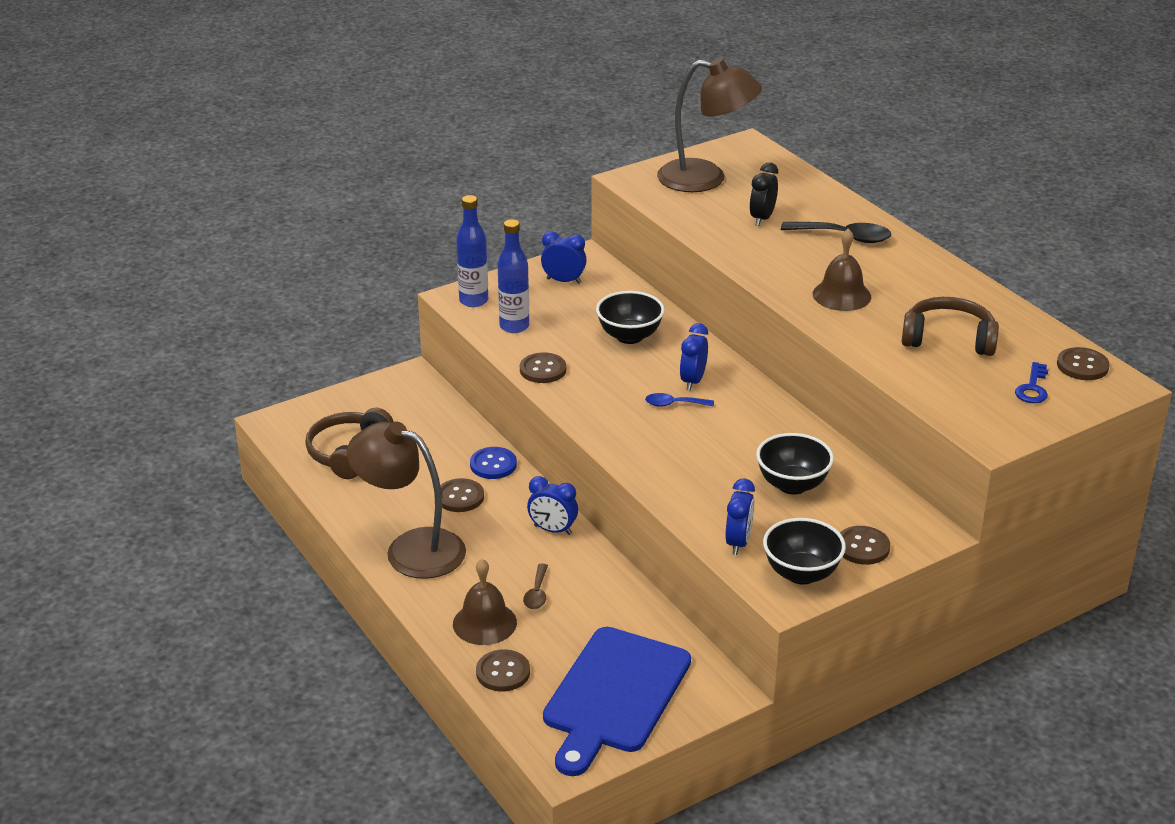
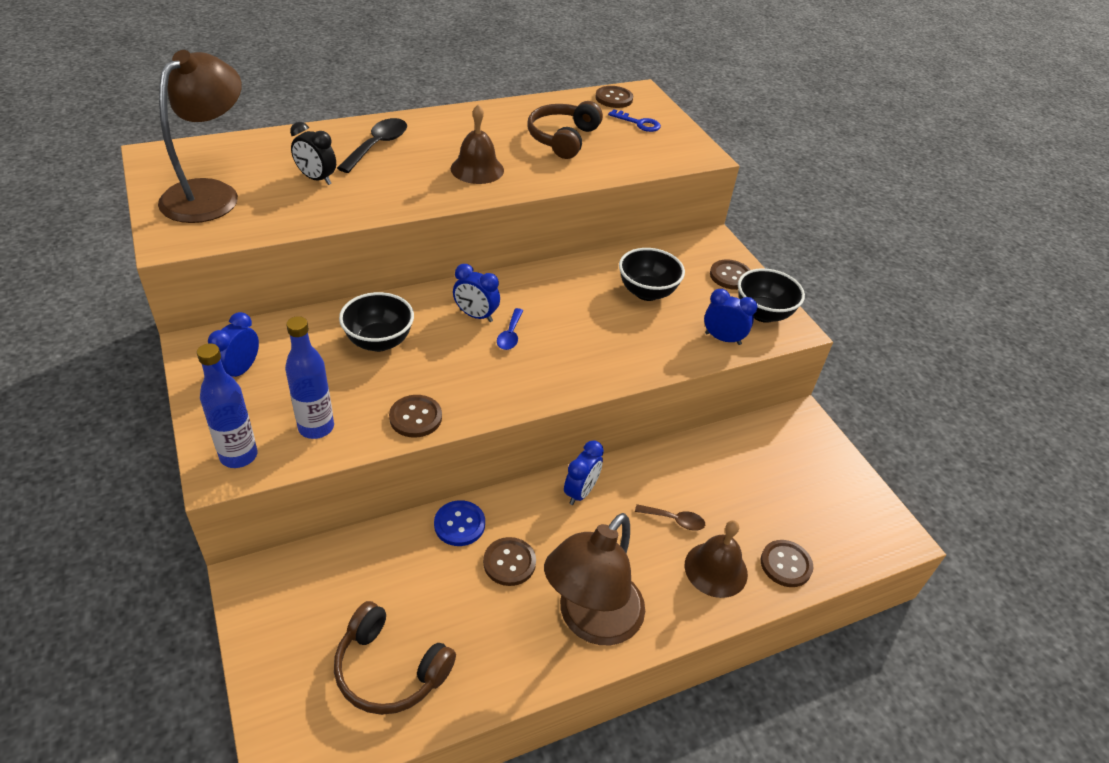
camera: 85 degrees left, 10 degrees up
blue cutting board [543,627,691,776] -> none

